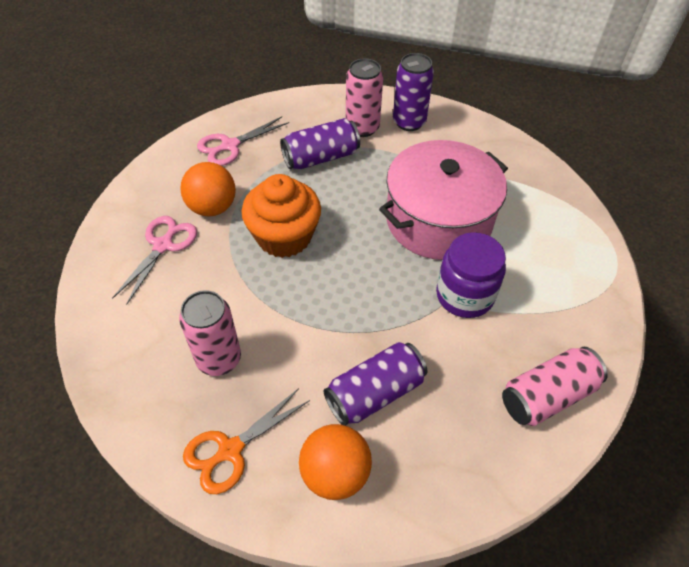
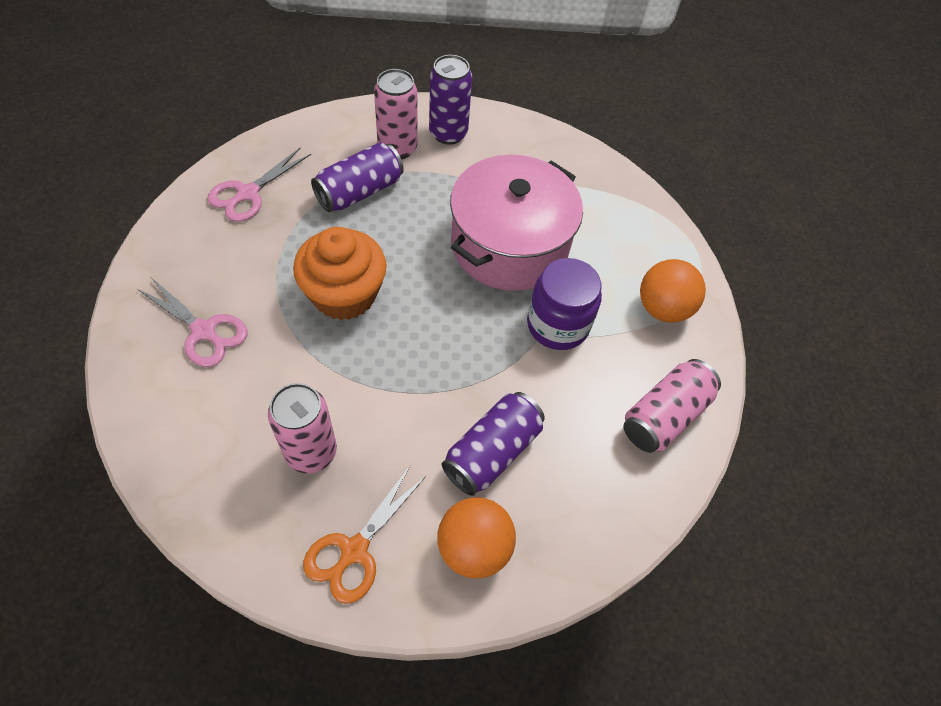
camera: 20 degrees left, 5 degrees up
pink scissors [112,216,197,304] -> pink scissors turned 120 degrees clockwise [136,278,247,367]
orange ball [180,162,236,216] -> orange ball moved to [640,259,706,323]

